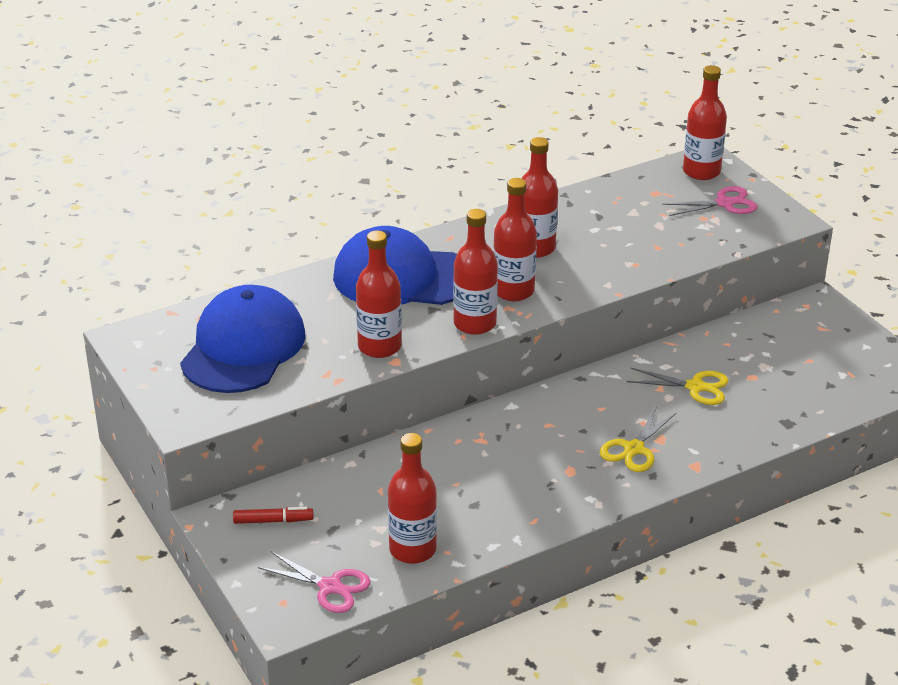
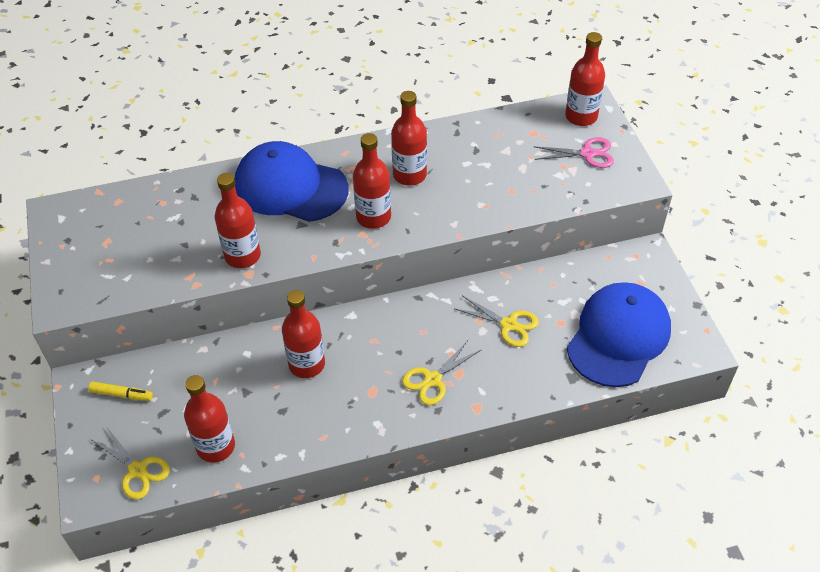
camera: 15 degrees right, 15 degrees up
blue cap [180,285,305,393] -> blue cap moved to [567,282,671,387]
red marker [233,507,313,524] -> yellow marker [88,382,153,401]
pink scissors [258,551,371,613] -> yellow scissors [92,426,170,499]
red bottle [453,209,498,335] -> red bottle moved to [282,290,325,378]

